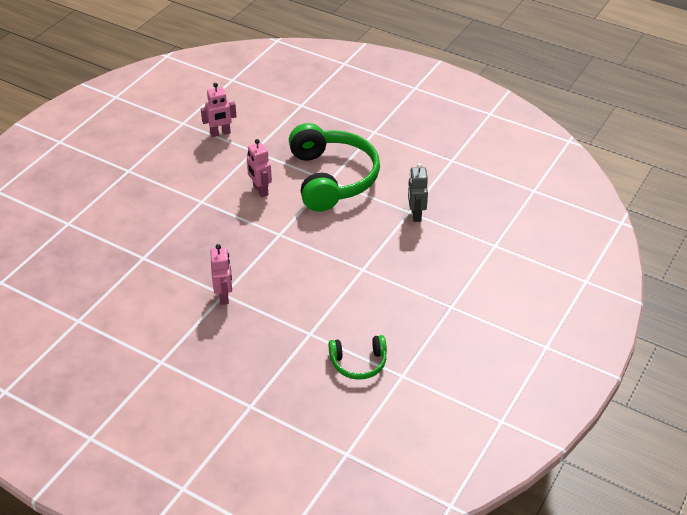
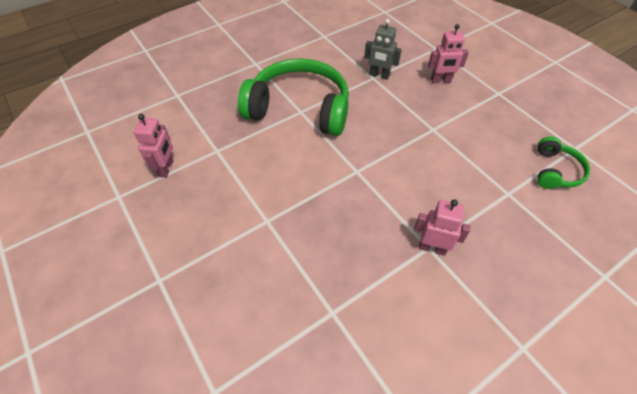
camera: 65 degrees left, 10 degrees up
pink robot [247,139,272,197] -> pink robot moved to [428,24,469,83]

